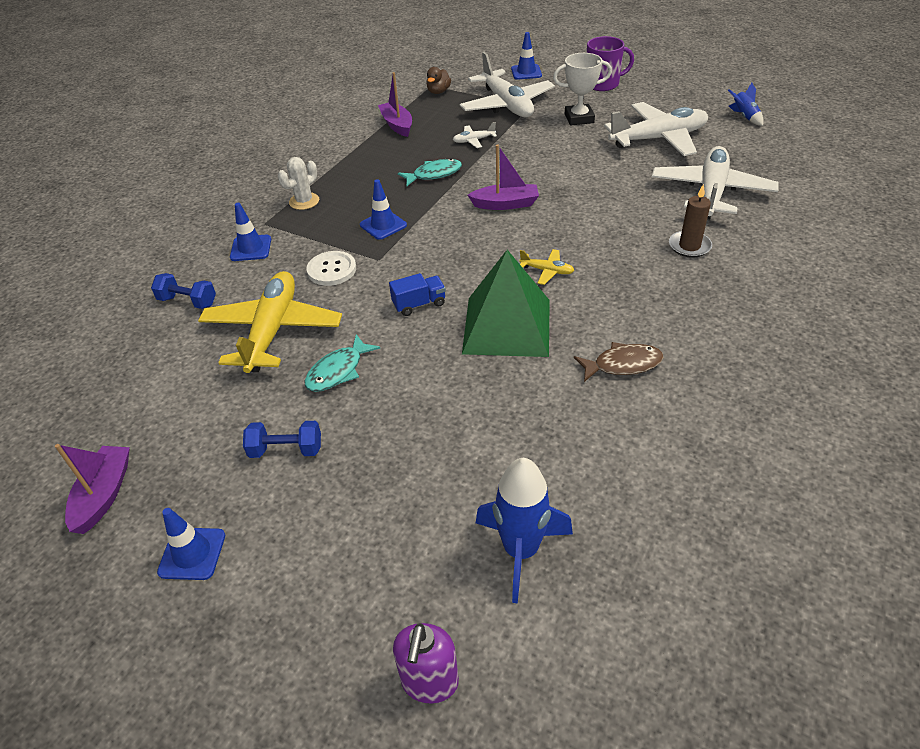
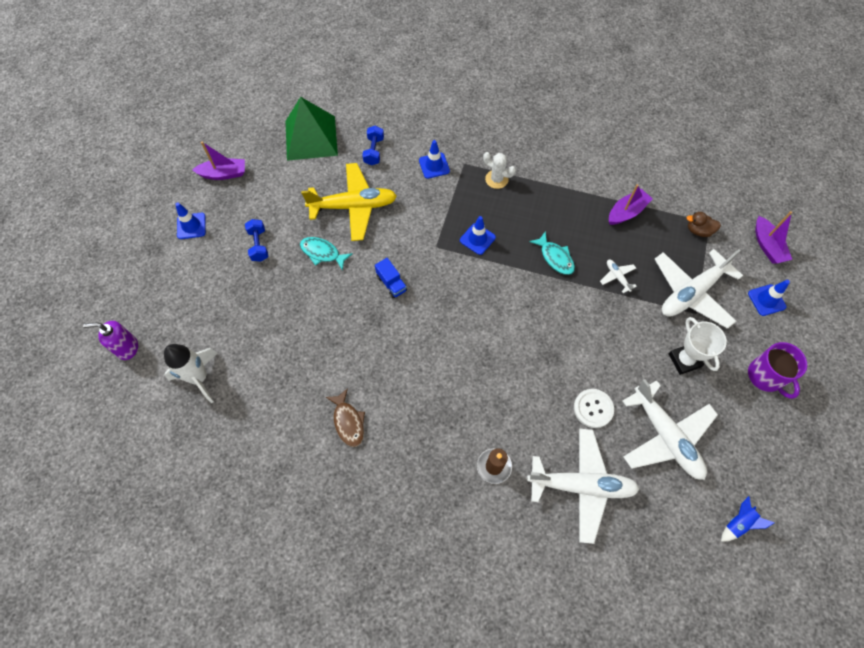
camera: 75 degrees right, 20 degrees up
white button [307,251,356,286] -> white button moved to [574,389,614,428]
green pyramid [462,250,550,357] -> green pyramid moved to [286,97,338,161]
purple boat [468,144,539,210] -> purple boat moved to [755,211,792,263]
blue rocket [476,458,573,603] -> white rocket [164,344,218,403]
yellow plane [519,249,575,285] -> none

